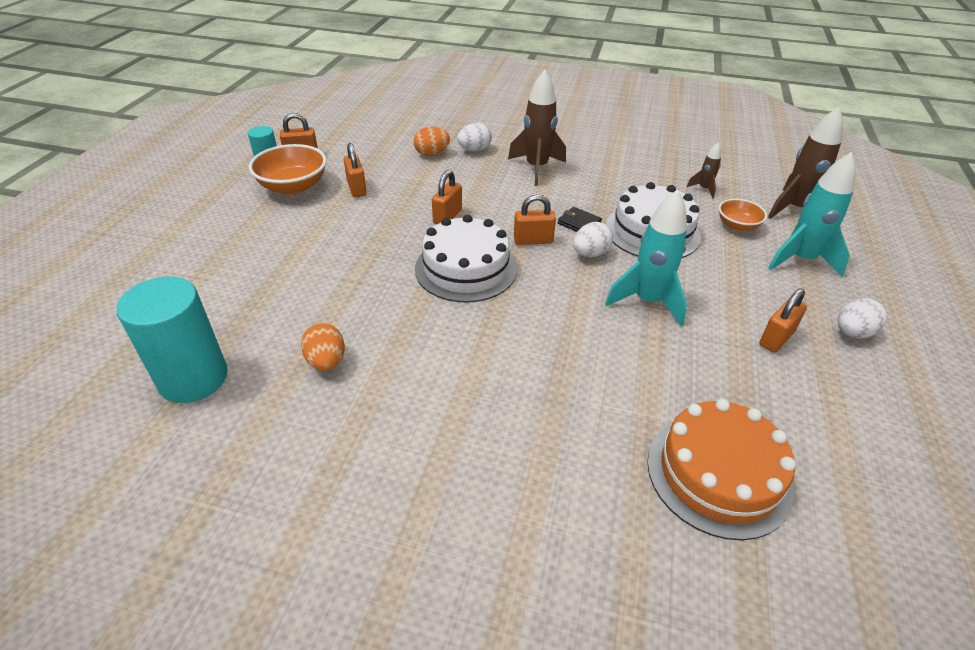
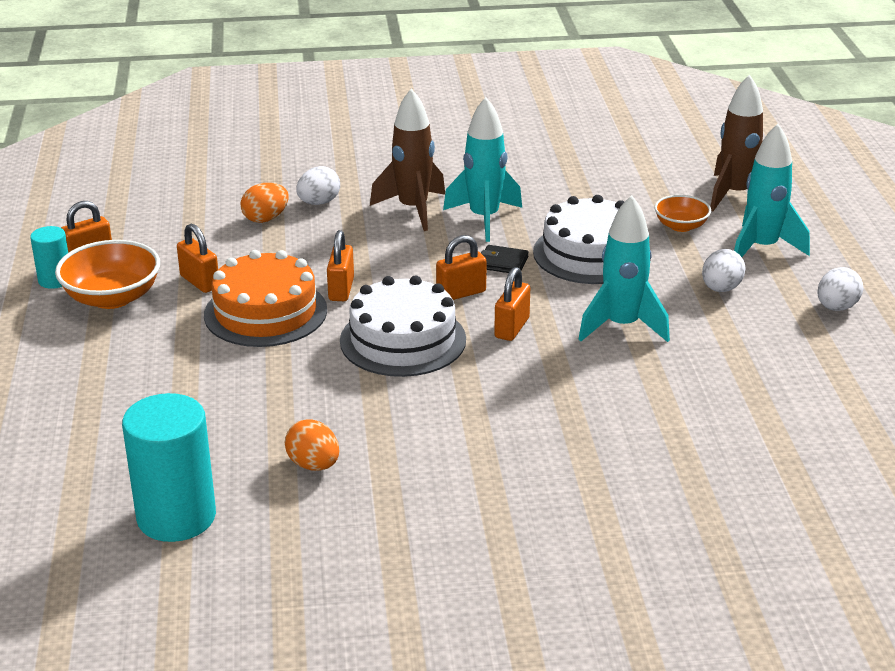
camera: 20 degrees left, 10 degrees down
white egg [573,222,613,257] -> white egg moved to [702,249,746,292]
orange cake [647,399,796,540] -> orange cake moved to [204,250,327,347]
brown rocket [686,143,721,199] -> none
orange padlock [759,288,807,352] -> orange padlock moved to [494,267,530,341]
none -> turquoise rocket [443,97,522,242]

